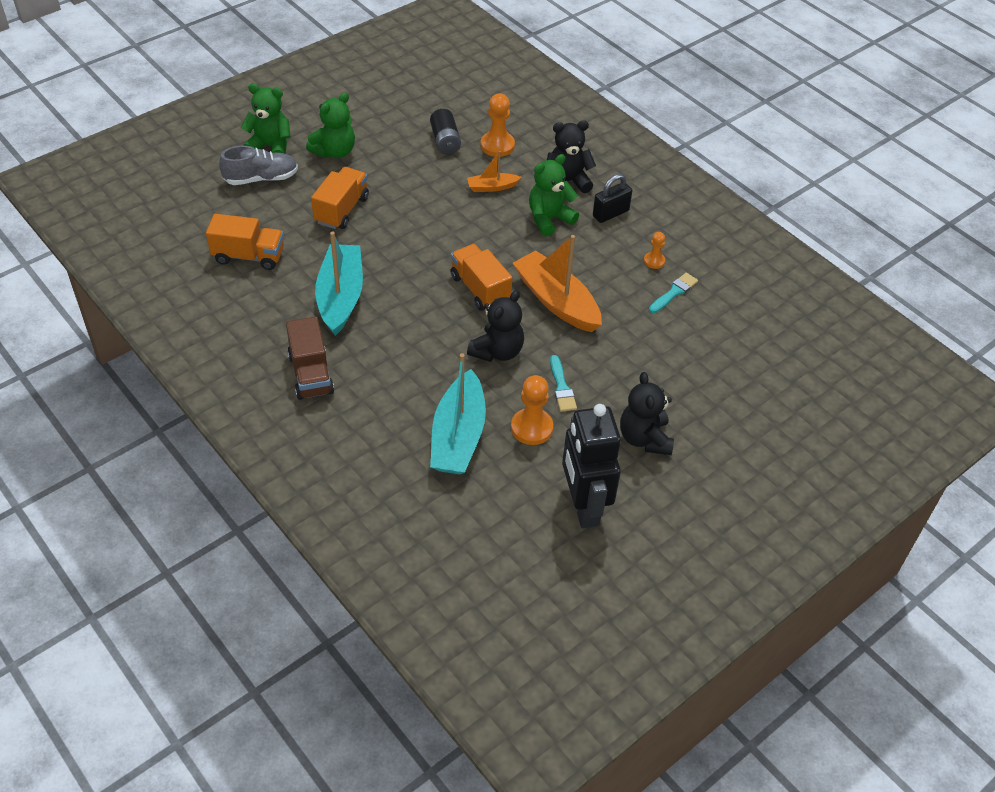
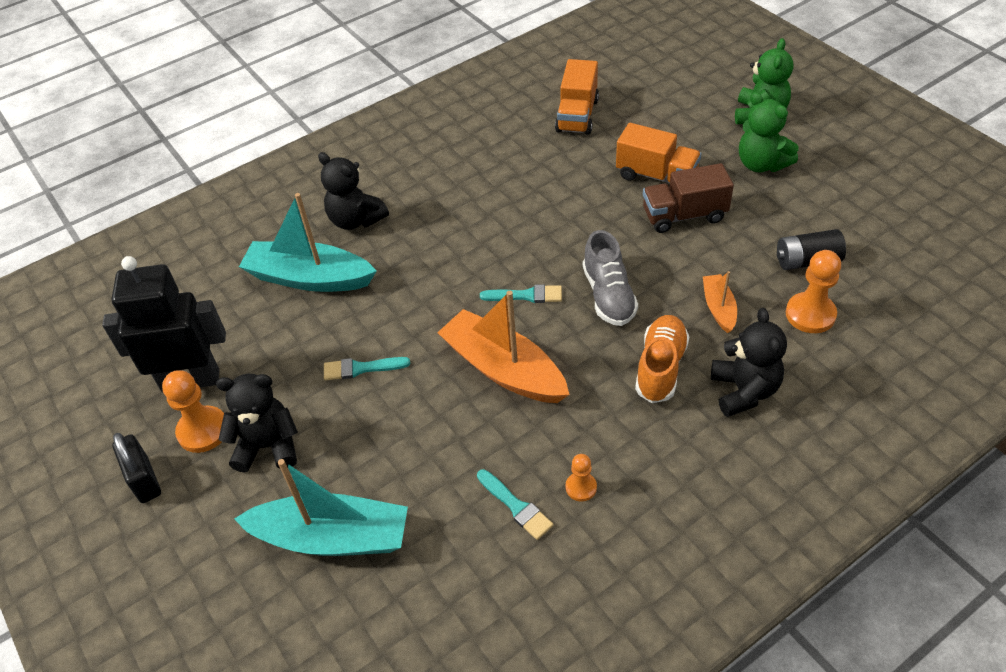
camera: 100 degrees right, 0 degrees up
grey shoe [219,146,298,185] -> grey shoe moved to [583,230,638,326]
brown truck [286,317,334,400] -> brown truck moved to [643,163,734,233]
turquoise boat [315,232,363,336] -> turquoise boat moved to [234,459,408,556]
orange truck [450,244,512,311] -> turquoise brush [480,284,562,303]
black teddy bear [467,290,524,362] -> black teddy bear moved to [318,152,389,230]
orange pawn [511,375,553,445] -> orange pawn moved to [162,370,224,453]
orange boat [513,235,602,332] -> orange boat turned 105 degrees counterclockwise [437,291,570,403]
green teddy bear [529,154,579,237] -> orange shoe [635,315,689,403]
black padlock [593,174,632,223] -> black padlock moved to [112,433,161,503]

